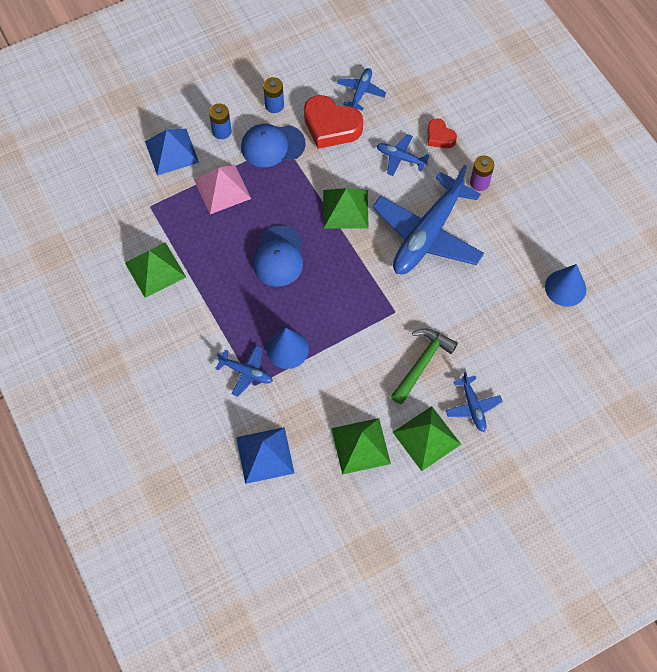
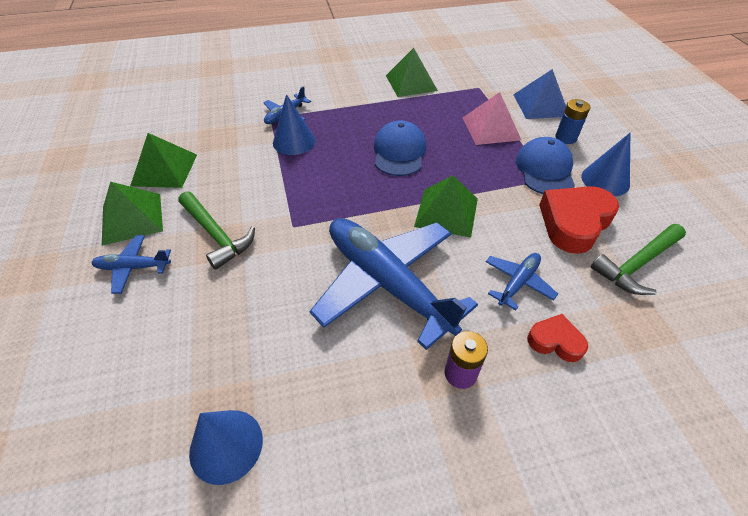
camera: 105 degrees right, 15 degrees down
blue pyramid [236,427,294,484] -> none
blue cap [253,225,303,286] -> blue cap turned 75 degrees clockwise [374,120,426,176]
blue battery [263,77,284,113] -> blue cone [581,133,630,196]
blue plane [337,68,386,110] -> green hammer [591,224,686,295]
red heart [428,118,457,148] -> red heart turned 45 degrees clockwise [527,314,588,362]

